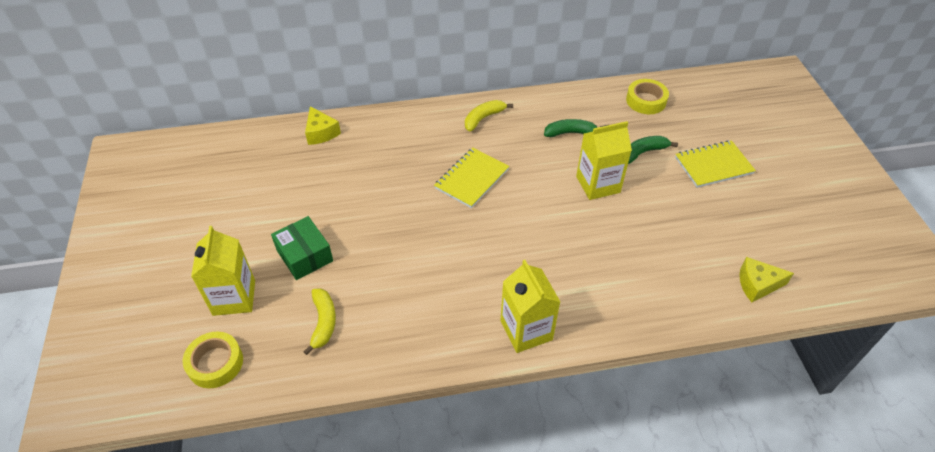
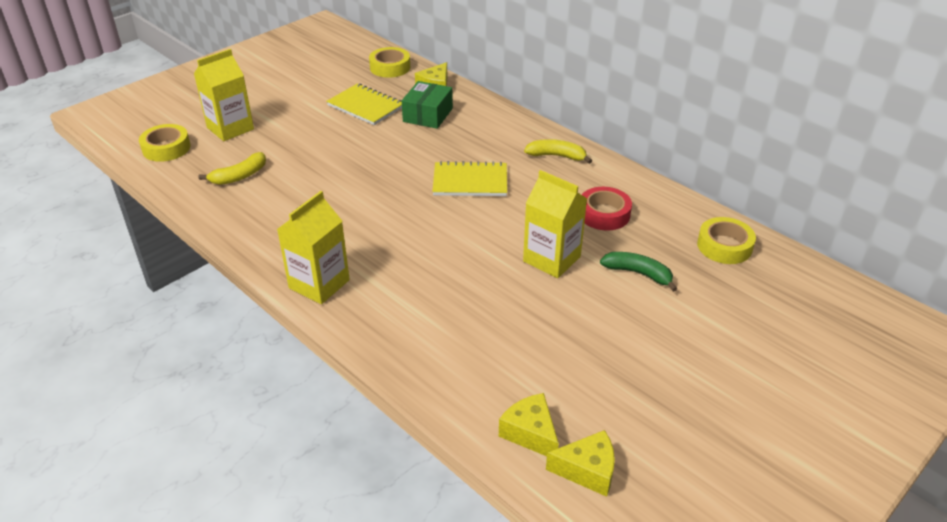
camera: 55 degrees right, 10 degrees down
green box [271,216,333,280] -> green box moved to [402,81,453,129]
green banana [544,119,597,137] -> red tape [582,187,632,230]
yellow notebook [675,140,756,188] -> yellow notebook moved to [326,84,402,125]
none -> yellow tape [369,47,410,78]
none -> yellow cheese [546,430,615,497]

